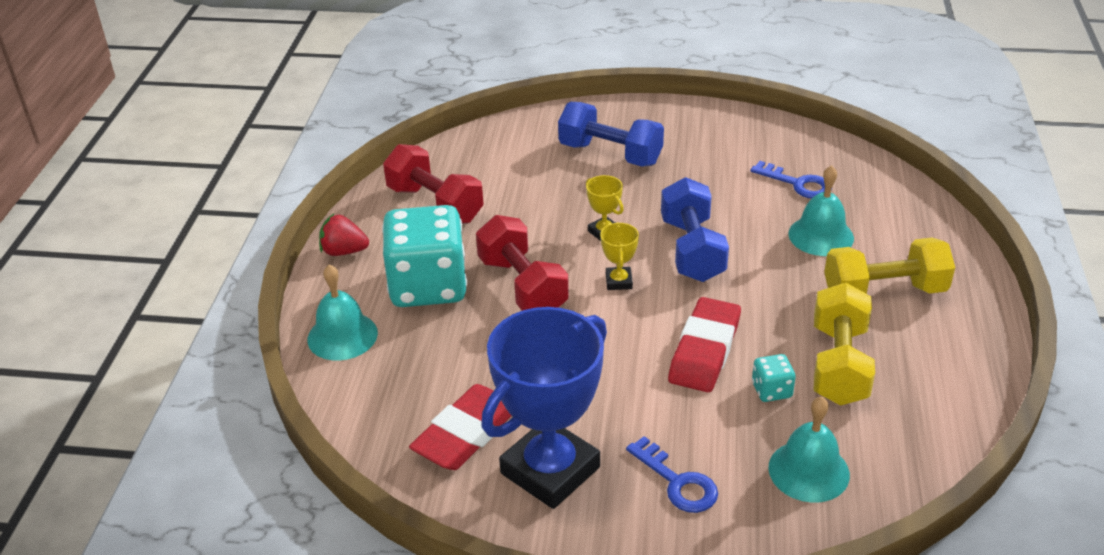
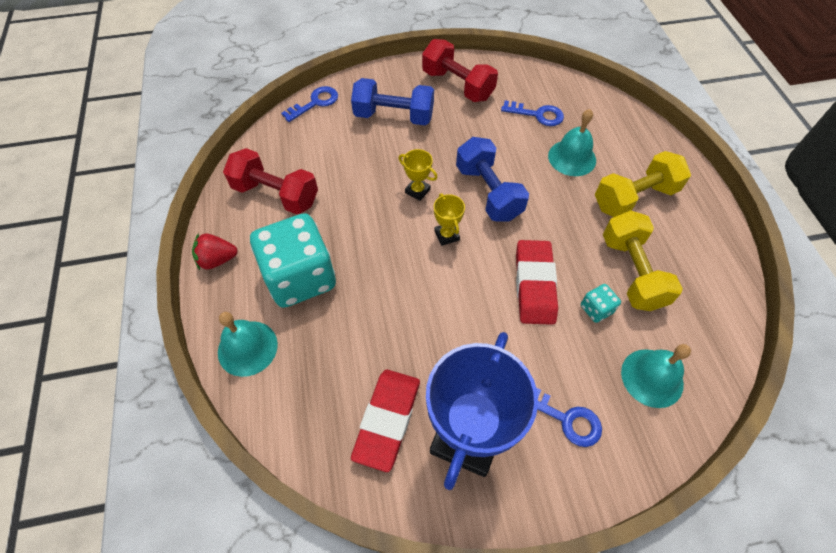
camera: 20 degrees left, 20 degrees up
red dumbbell [476,215,569,311] -> red dumbbell moved to [422,39,498,102]
none -> blue key [281,86,338,122]

